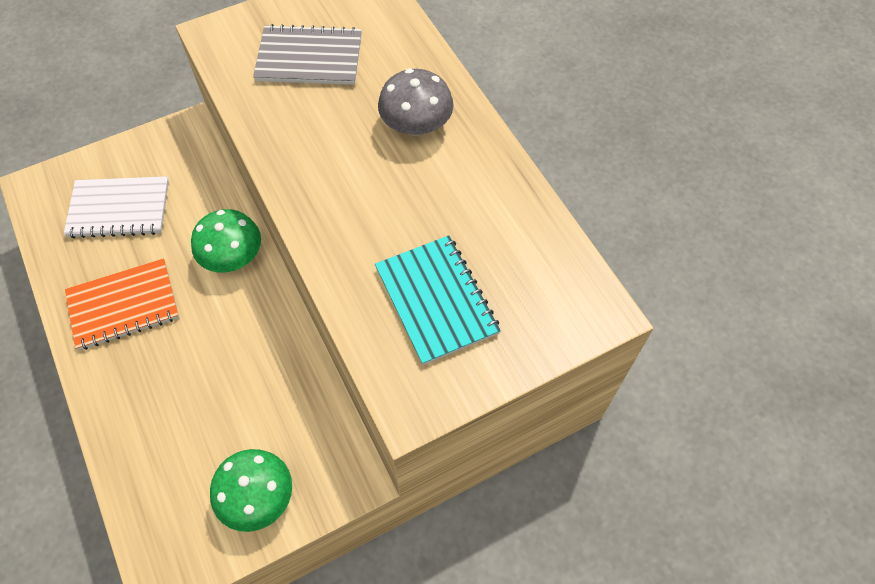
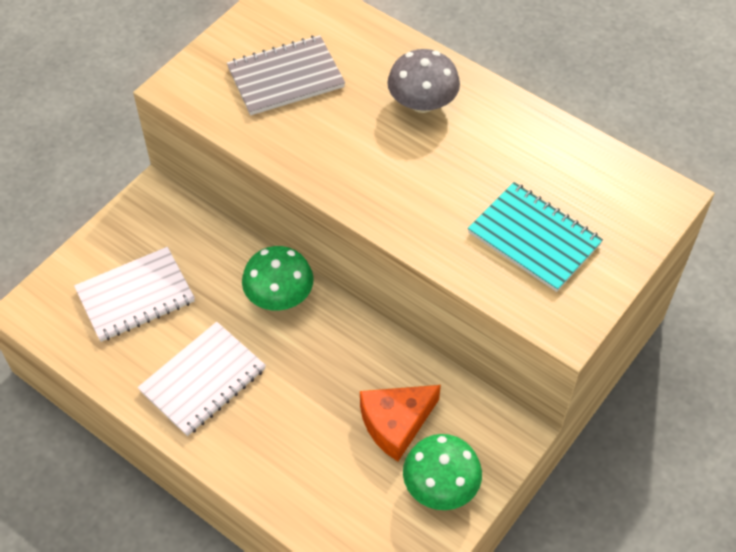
camera: 25 degrees left, 5 degrees down
orange notebook [65,258,179,350] -> white notebook [138,322,266,436]
none -> orange cheese [360,385,441,462]

